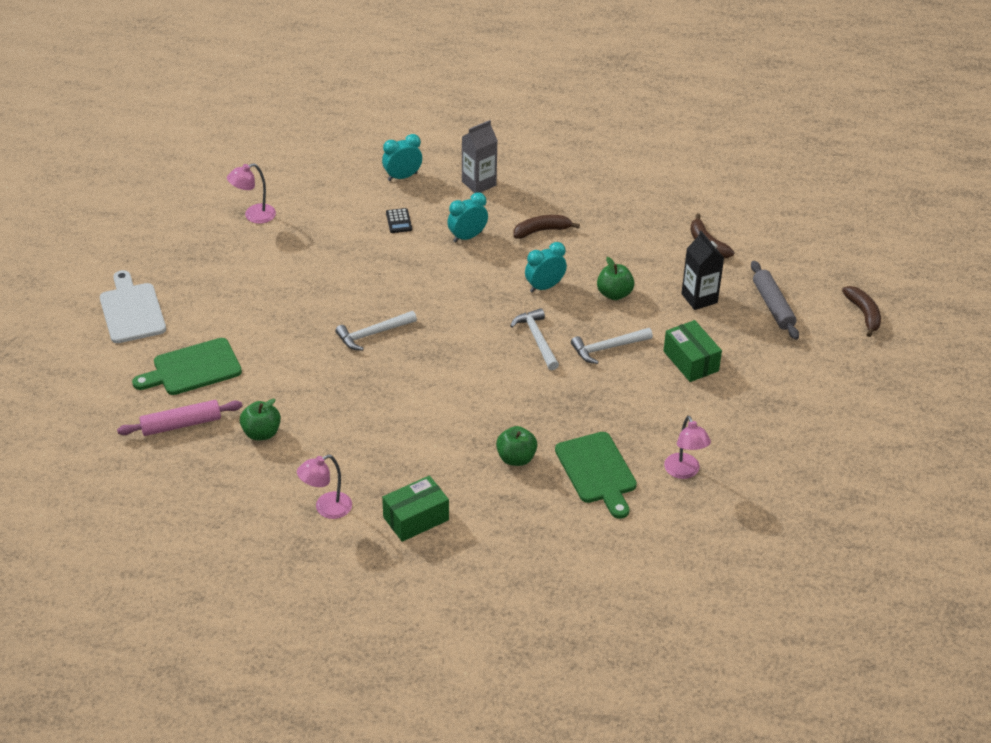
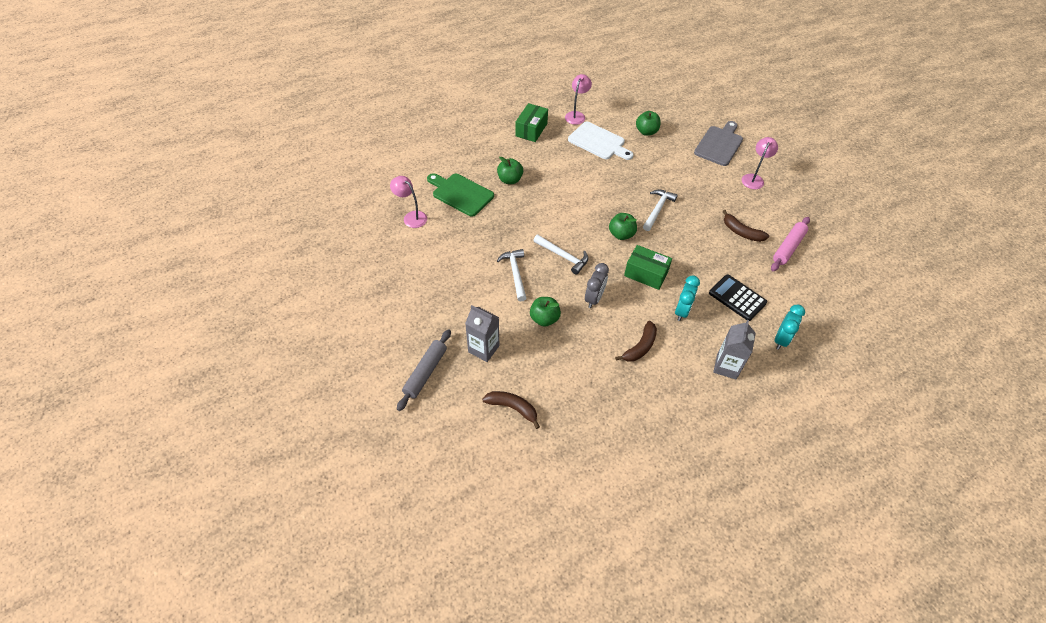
camera: 145 degrees right, 10 degrees up
white cutting board [100,270,166,343] -> white cutting board moved to [568,122,634,160]
pink rolling pin [117,400,242,436] -> pink rolling pin moved to [771,217,810,271]
green cutting board [132,338,242,395] -> grey cutting board [694,121,743,166]
pink lamp [227,163,276,224] -> pink lamp moved to [742,137,778,189]
black calculator [386,208,412,233] -> black calculator [709,274,767,321], size x1.77
turquoise clock [525,242,567,293] -> grey clock [585,263,609,308]
white hammer [571,328,653,364] -> white hammer turned 45 degrees counterclockwise [497,249,526,301]
green box [664,320,722,382] -> green box moved to [624,245,672,290]
black carton [681,231,724,310] -> grey carton [465,305,499,362]
grey rolling pin [751,261,799,340] -> grey rolling pin turned 75 degrees clockwise [397,329,451,411]
brown banana [842,286,881,337] -> brown banana moved to [723,210,769,242]
none -> green apple [609,213,637,240]

